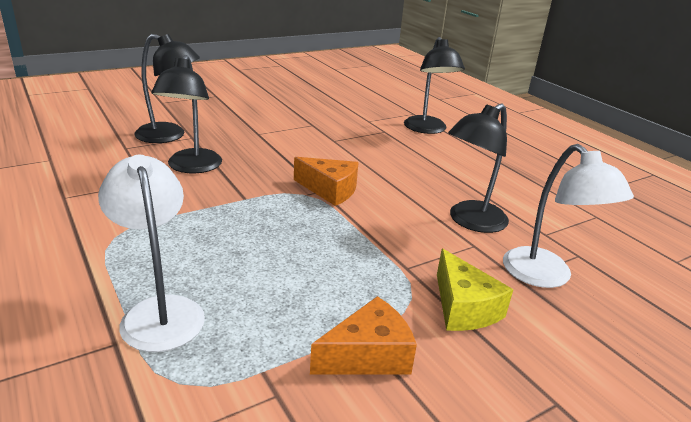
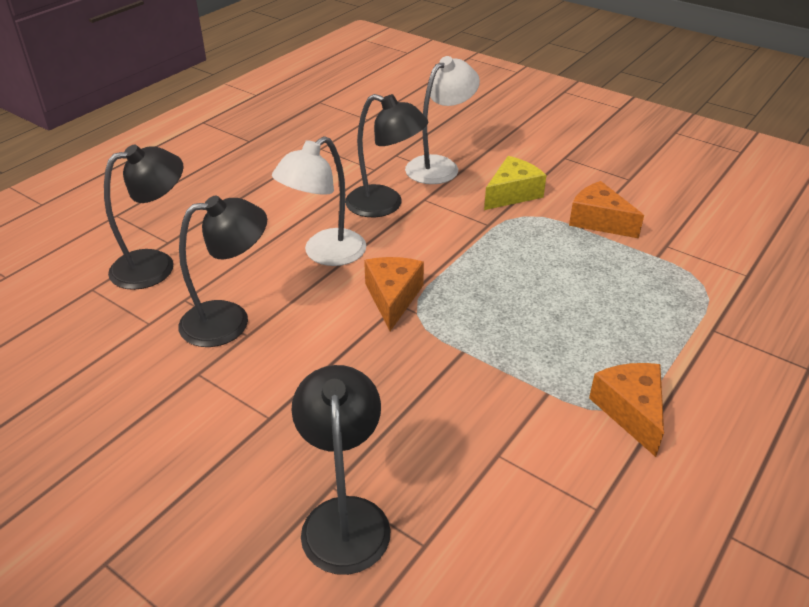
camera: 110 degrees left, 10 degrees up
white lamp [98,155,205,352] -> white lamp moved to [272,136,366,266]
black lamp [151,55,222,173] -> black lamp moved to [178,195,267,347]
none -> orange cheese [589,363,664,457]

